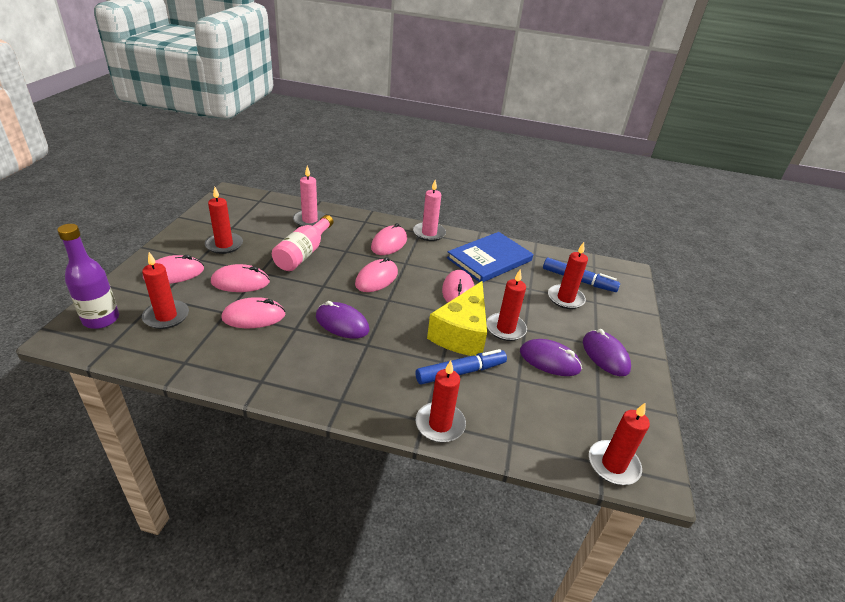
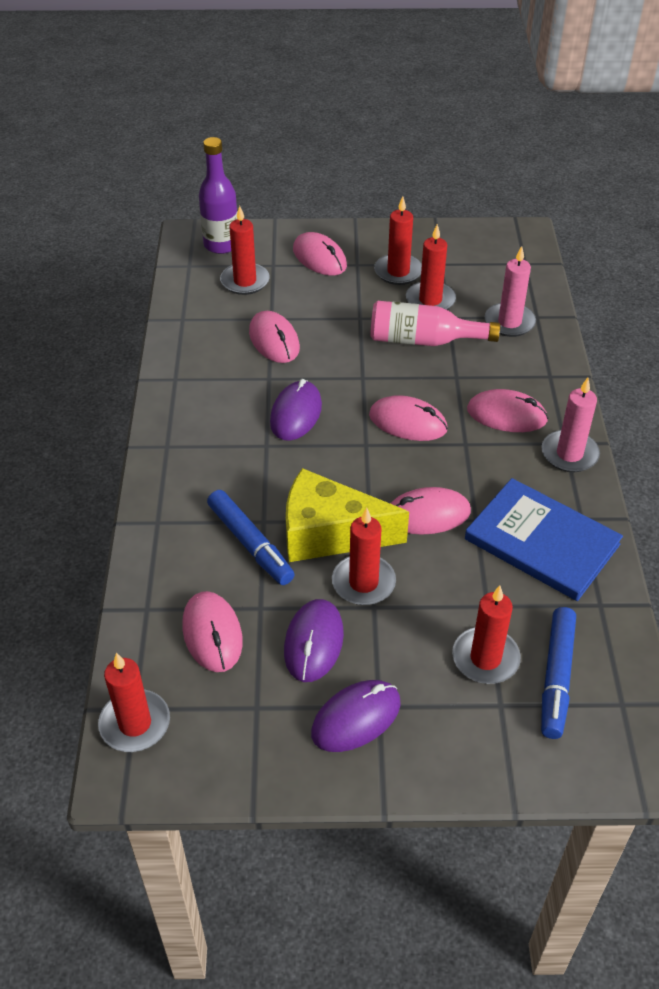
camera: 80 degrees right, 10 degrees up
pink mouse [211,264,270,292] -> pink mouse moved to [182,591,243,672]
red candle [416,361,466,443] -> red candle moved to [406,224,456,310]

